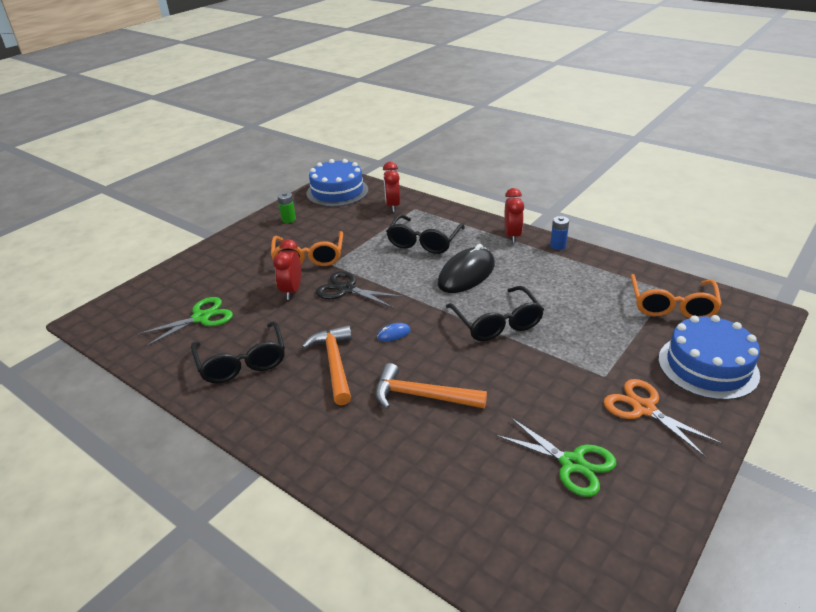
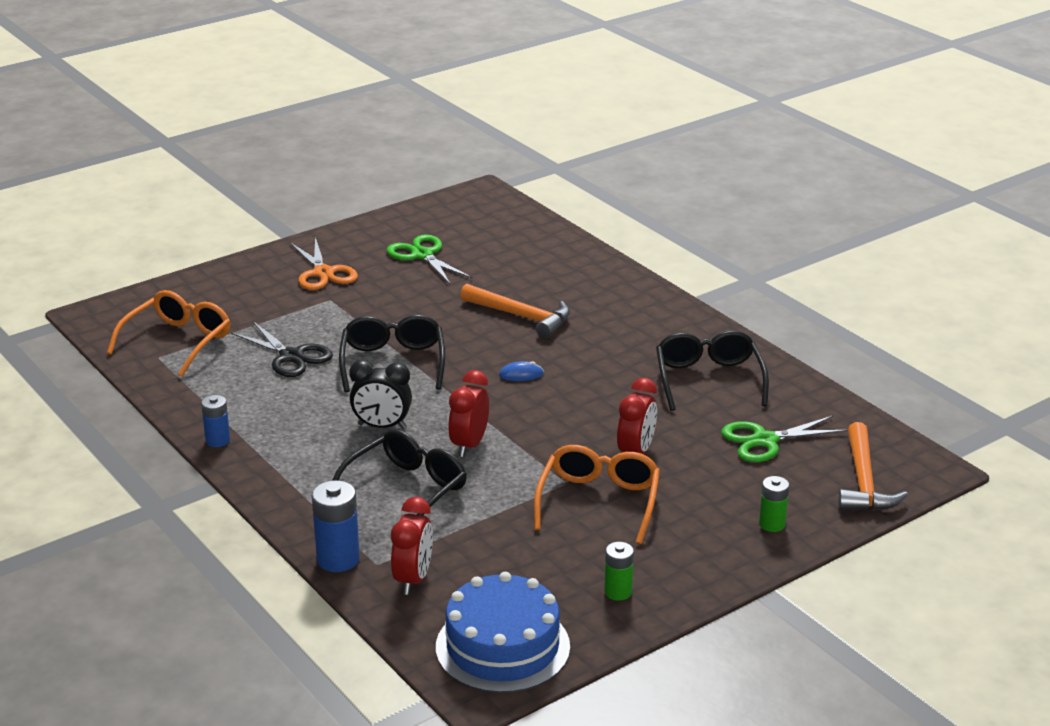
camera: 165 degrees left, 5 degrees down
orange hammer [302,325,352,405] -> orange hammer moved to [838,422,908,511]
black scissors [315,271,403,308] -> black scissors moved to [231,321,333,377]
black mouse [437,244,495,293] -> black clock [349,360,412,429]
red clock [504,188,524,243] -> red clock moved to [448,370,489,457]
blue cake [659,315,760,400] -> none
none -> blue battery [312,480,360,572]
none -> green battery [759,476,789,532]

